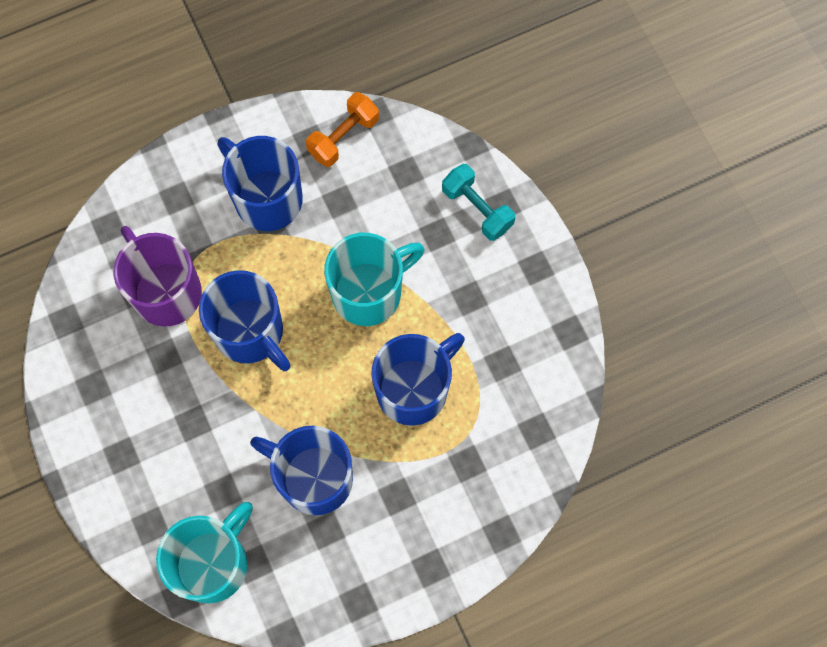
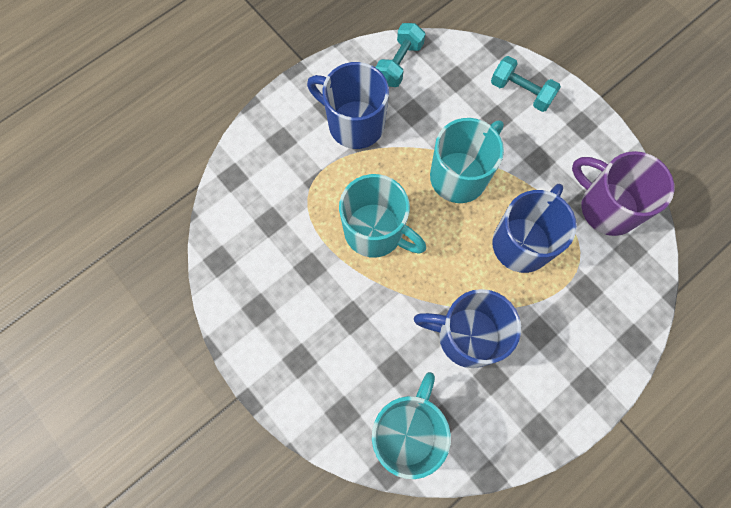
camera: 15 degrees left, 0 degrees up
purple mug [114,226,202,327] -> purple mug moved to [572,151,674,236]
blue mug [199,270,291,371] -> turquoise mug [339,174,426,258]
orange dumbbell [306,92,379,167] -> turquoise dumbbell [375,23,425,87]

